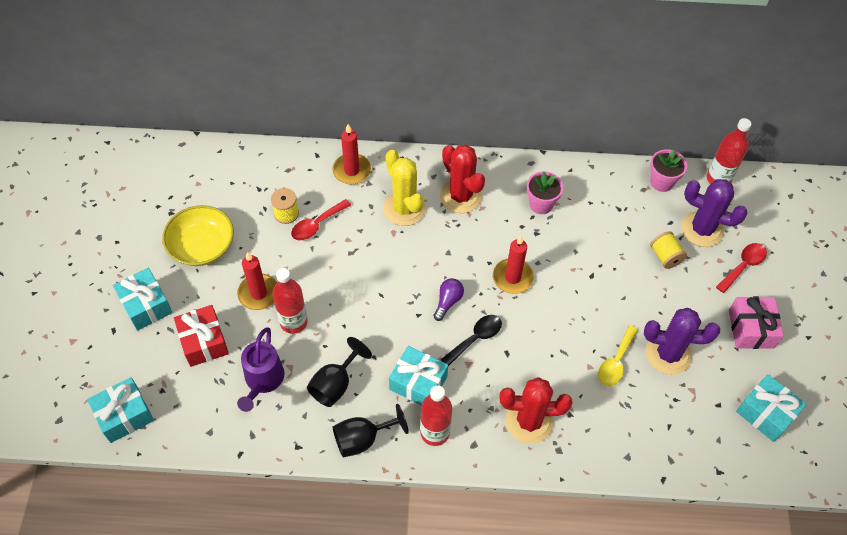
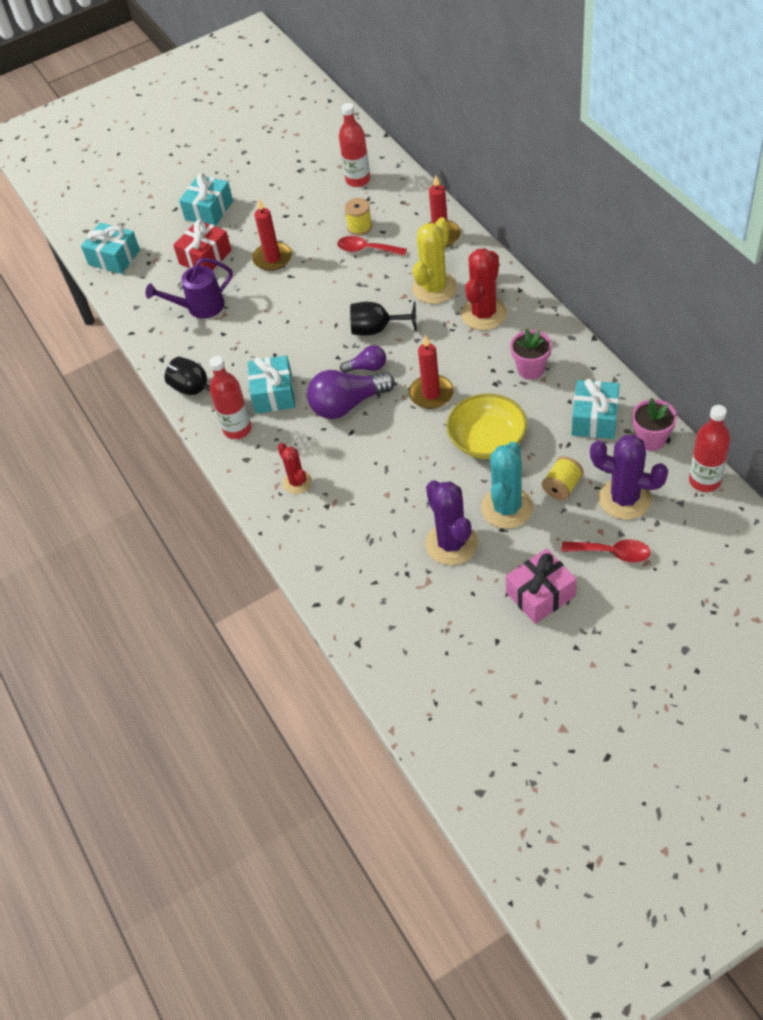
camera: 65 degrees right, 5 degrees down
yellow bowl [162,205,234,266] -> yellow bowl moved to [446,394,527,459]
red bottle [273,268,308,334] -> red bottle moved to [339,103,370,187]
black goblet [307,337,372,407] -> black goblet moved to [350,302,416,336]
black spoon [441,315,502,366] -> purple light bulb [307,370,395,419]
red cactus [500,377,572,444] -> red cactus [278,443,312,494], size x0.59
yellow spoon [598,325,638,386] -> none
purple cactus [681,179,748,247] -> purple cactus turned 60 degrees counterclockwise [590,435,668,520]
turquoise gift [736,374,807,442] -> turquoise gift moved to [571,379,620,439]
none -> turquoise cactus [481,442,533,529]

